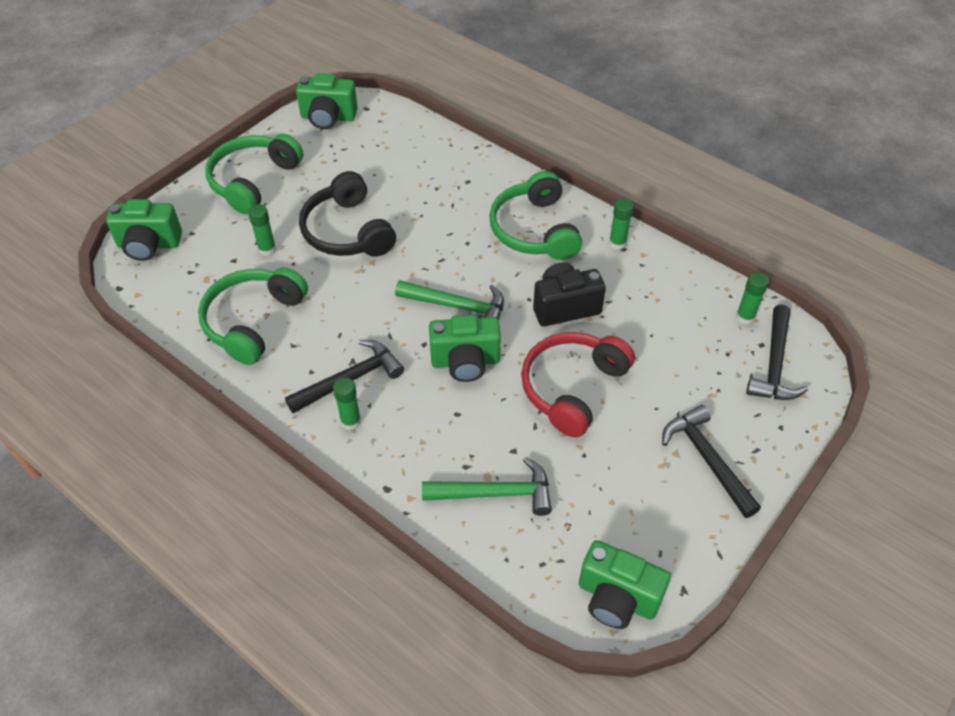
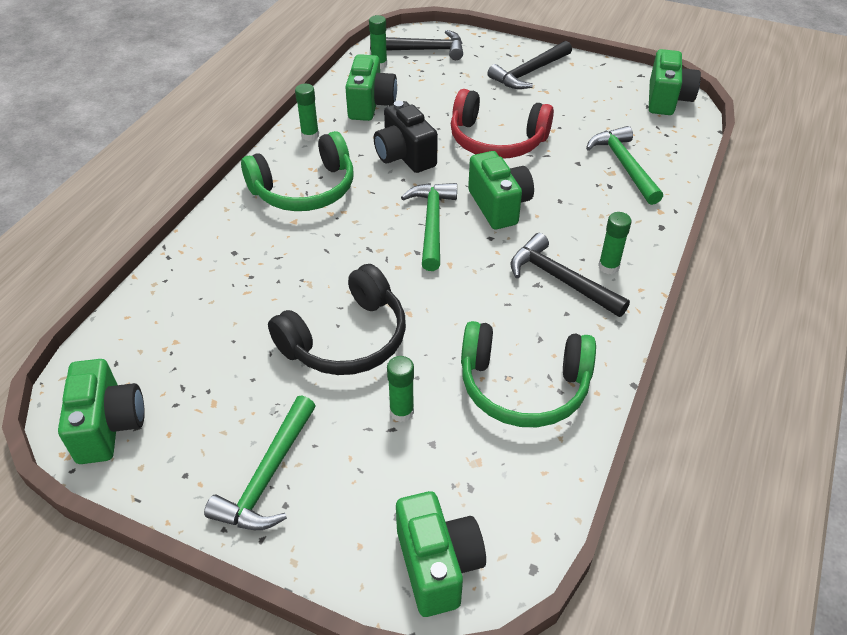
camera: 105 degrees left, 5 degrees down
green headphones [205,134,303,214] -> green hammer [204,395,316,530]
none -> green camera [345,54,397,121]

